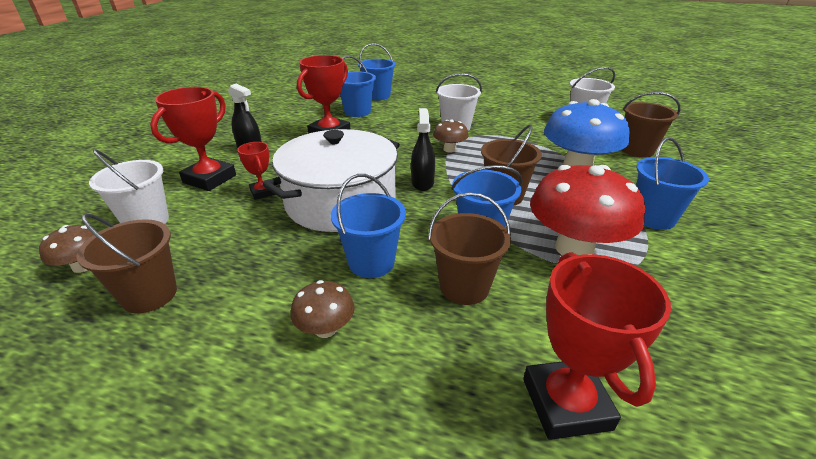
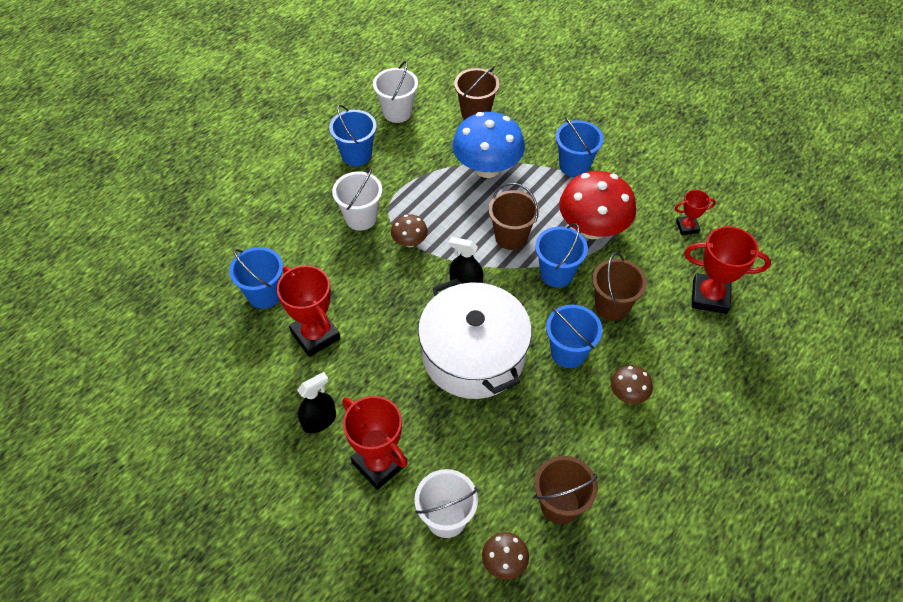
camera: 70 degrees left, 20 degrees up
red trophy [237,142,275,200] -> red trophy moved to [675,190,716,235]
blue bucket [358,43,396,100] -> blue bucket moved to [329,105,377,166]

